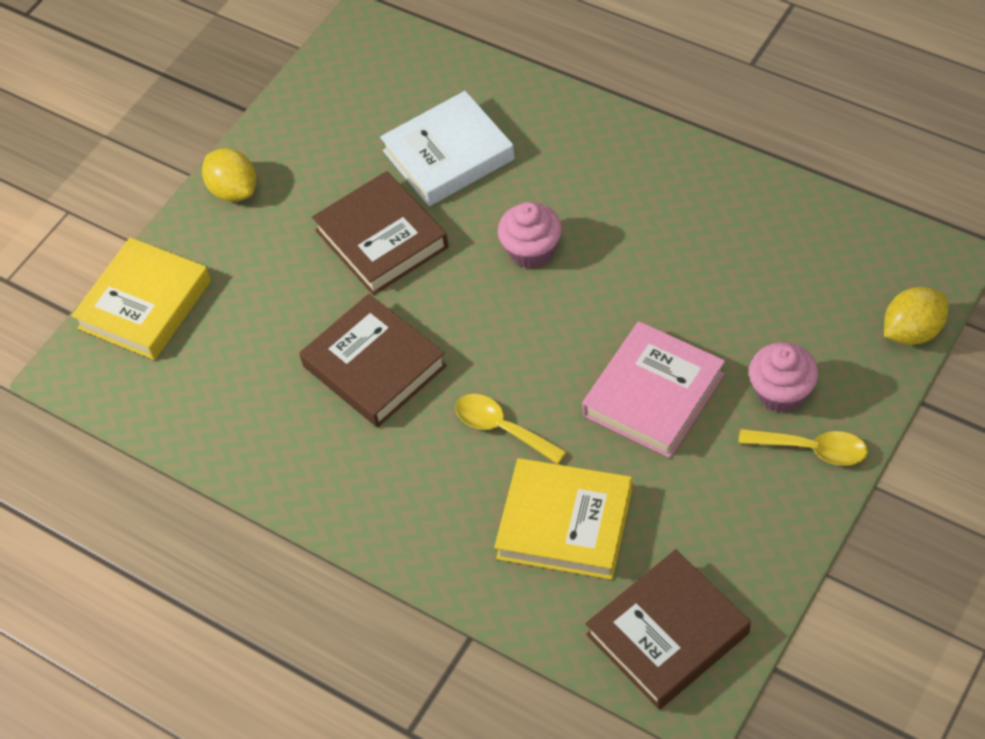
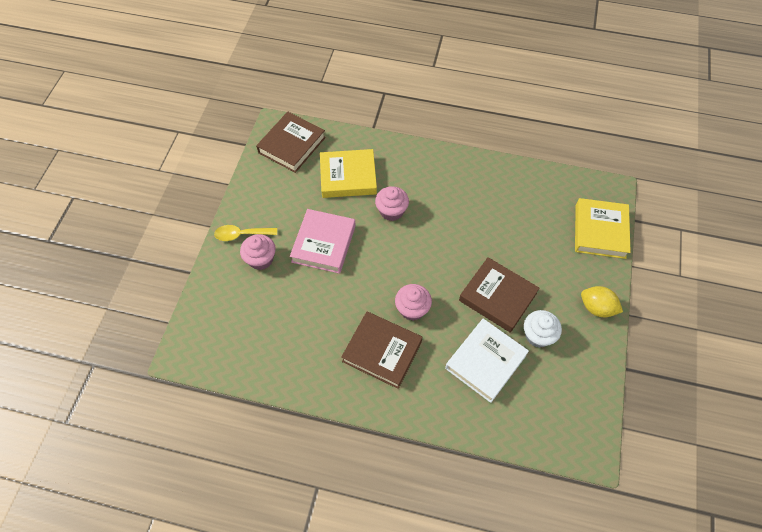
camera: 155 degrees right, 5 degrees up
brown book [299,294,447,427] -> brown book moved to [341,312,423,389]
yellow spoon [456,394,567,464] -> pink cupcake [375,186,409,221]
yellow lemon [884,287,948,345] -> none
none -> white cupcake [524,310,562,348]

